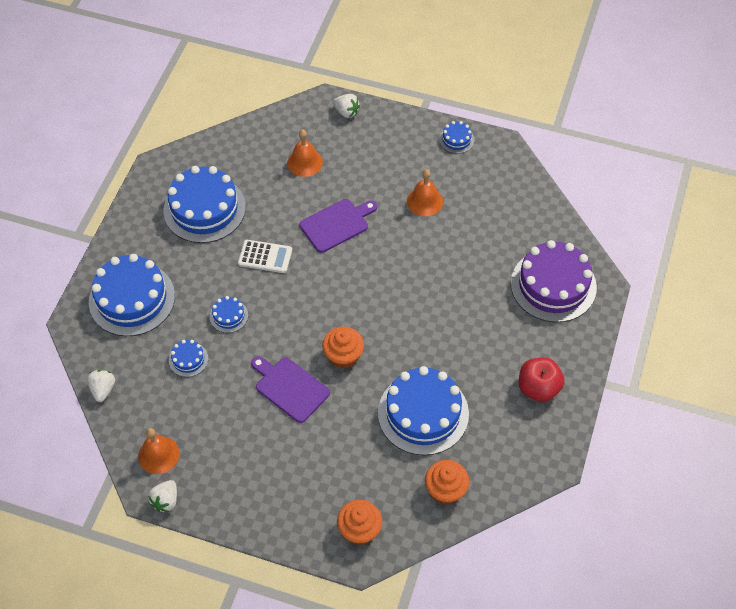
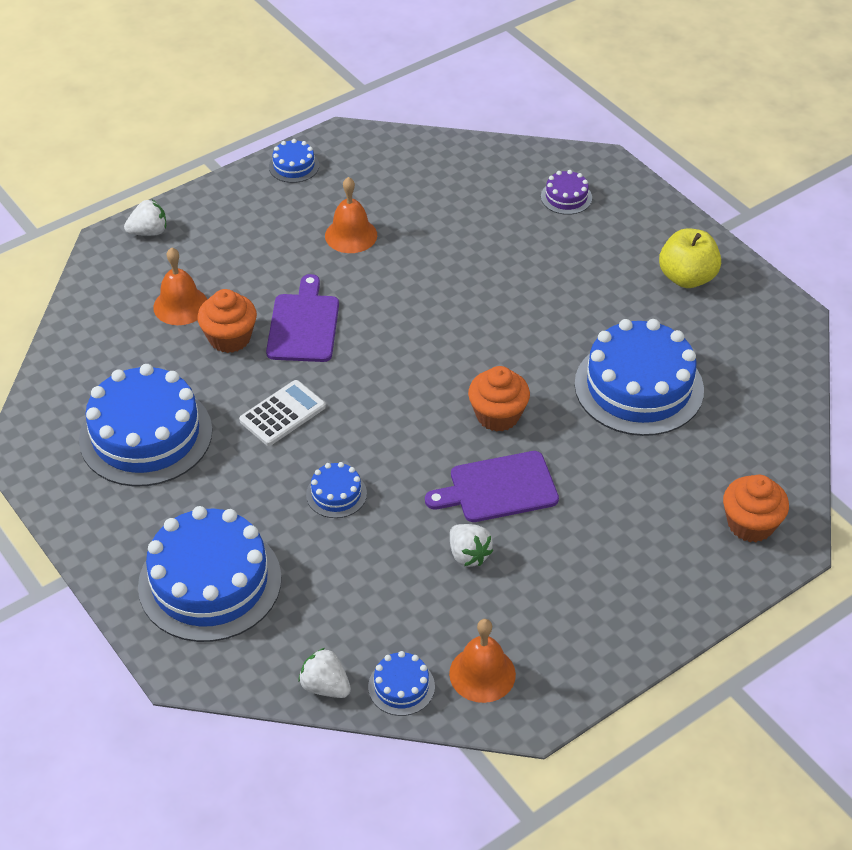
camera: 55 degrees left, 10 degrees down
white strawberry [148,480,177,512] -> white strawberry moved to [450,524,493,567]
blue cake [169,340,208,377] -> blue cake moved to [368,651,435,716]
orange cupcake [425,460,469,505] -> orange cupcake moved to [197,289,257,353]
purple cake [511,240,597,322] -> purple cake [541,170,592,215], size x0.45
red apple [519,358,565,402] -> yellow apple [659,228,721,288]

